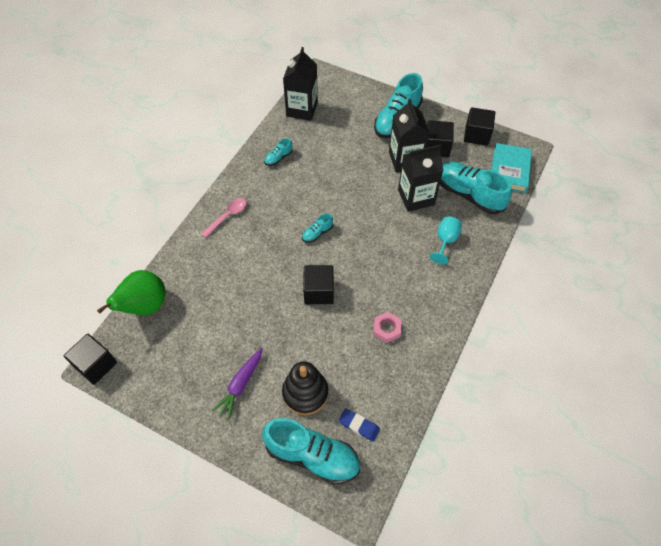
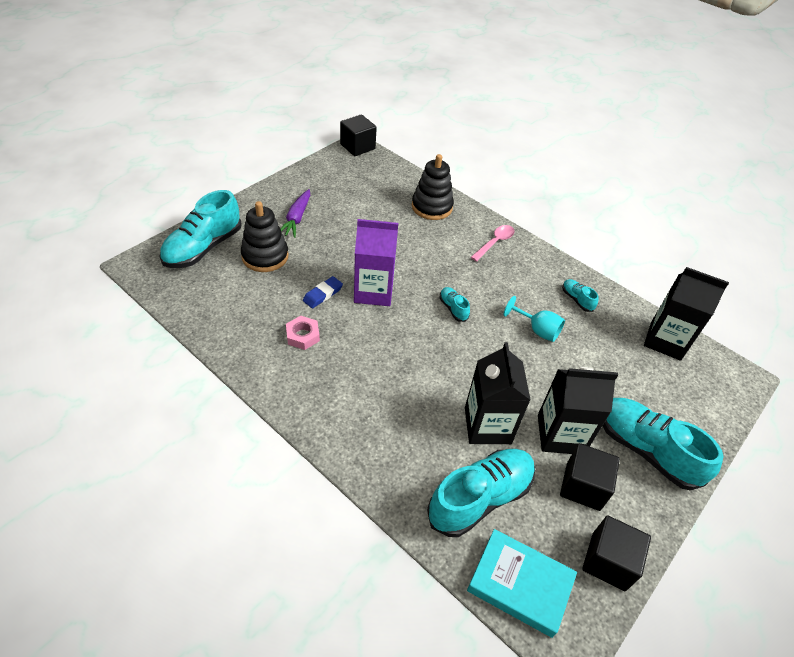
camera: 100 degrees right, 10 degrees down
green pear [97,270,166,315] -> none
pink spoon [201,198,247,238] -> pink spoon turned 105 degrees counterclockwise [471,225,515,262]
purple carrot [212,348,263,419] -> purple carrot turned 120 degrees counterclockwise [280,189,310,238]
black cube [303,265,334,304] -> purple carton [354,219,398,306]
blue eraser [339,409,380,442] -> blue eraser moved to [303,276,343,309]
turquoise goblet [430,217,462,264] -> turquoise goblet moved to [504,296,565,342]
none -> black stacking toy [412,154,454,220]

